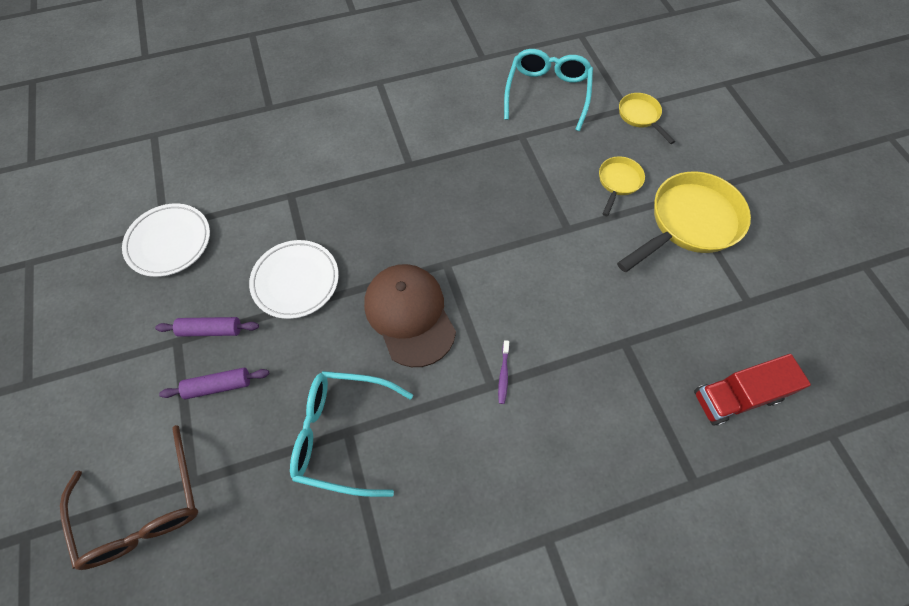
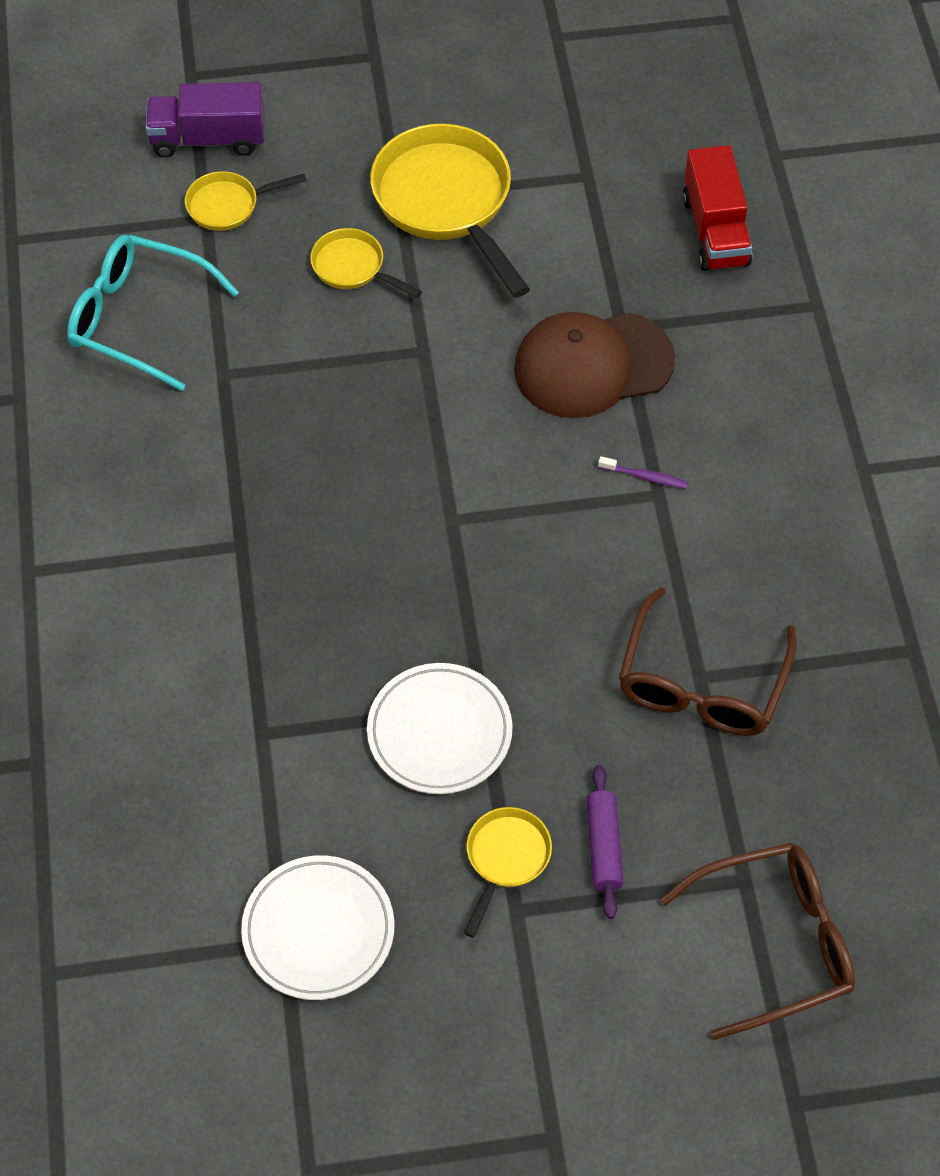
camera: 80 degrees left, 5 degrees down
purple rolling pin [155,317,259,337] -> yellow pan [464,807,552,937]
turquoise glasses [290,371,413,497] -> brown glasses [619,587,797,736]
brown cap [364,264,456,367] -> brown cap moved to [514,312,675,418]
none -> purple truck [146,82,264,158]

